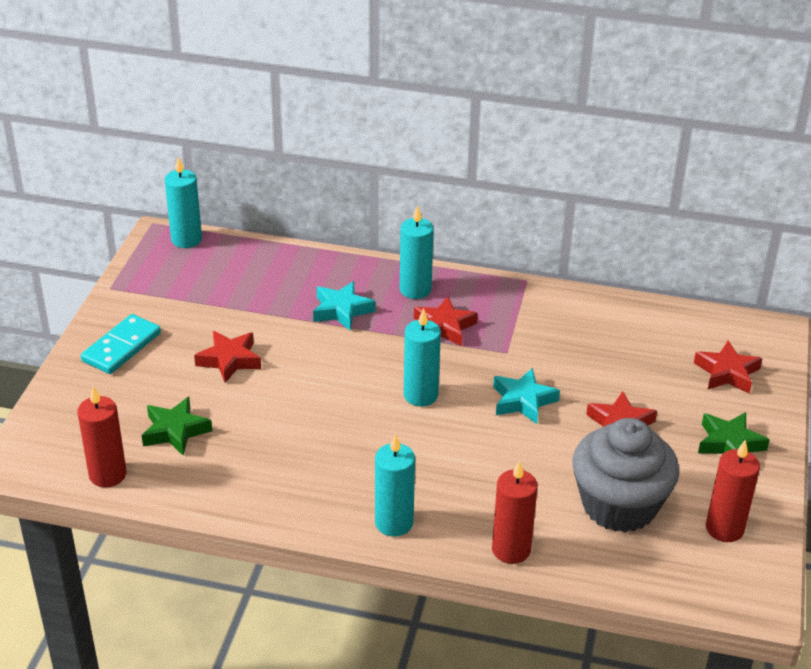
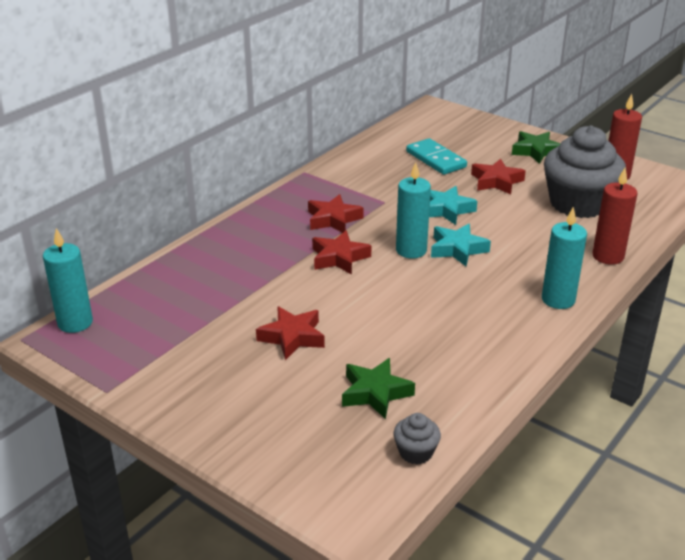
camera: 65 degrees left, 5 degrees down
red candle [78,386,126,488] -> grey cupcake [393,413,441,465]
turquoise domino [81,314,161,374] -> turquoise domino moved to [406,138,467,175]
turquoise star [313,281,375,331] -> turquoise star moved to [431,224,491,266]
turquoise candle [400,205,434,299] -> none
red star [694,341,763,394] -> red star moved to [312,230,371,275]

